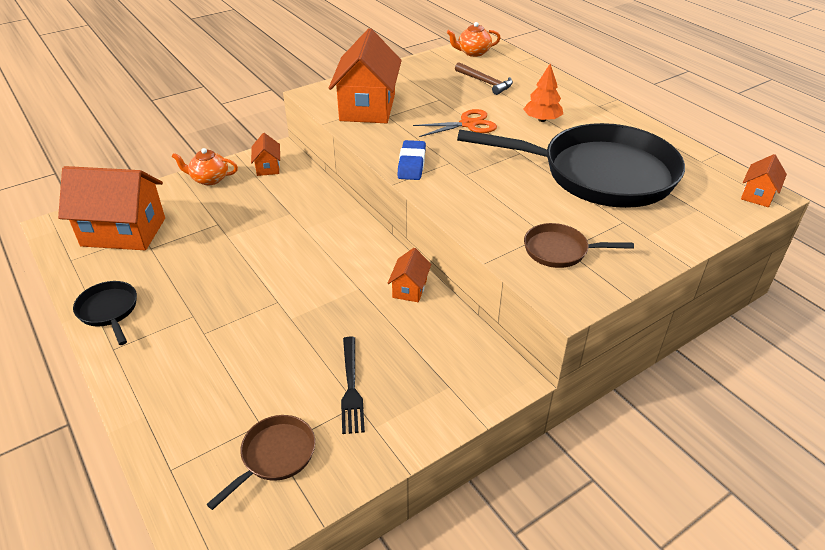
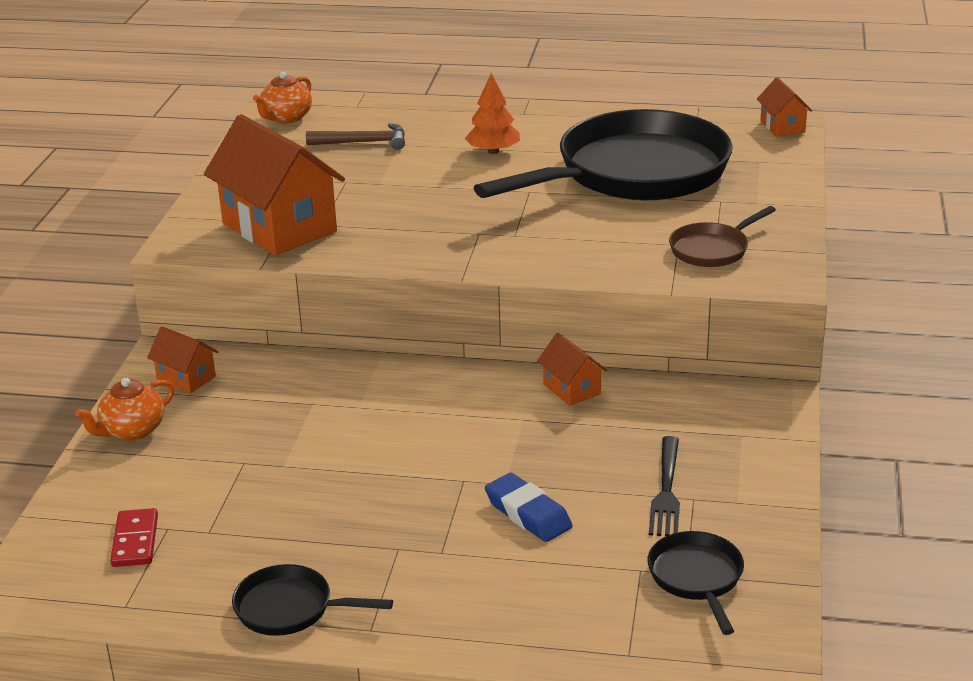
camera: 45 degrees left, 10 degrees down
orange house [58,166,165,250] -> red domino [110,508,158,567]
brown pan [206,415,315,510] -> black pan [648,531,744,635]
black fork [341,336,365,434] -> black fork turned 60 degrees clockwise [649,436,680,536]
blue eraser [397,140,426,180] -> blue eraser moved to [485,473,573,542]
orange scissors [413,109,497,137] -> none

